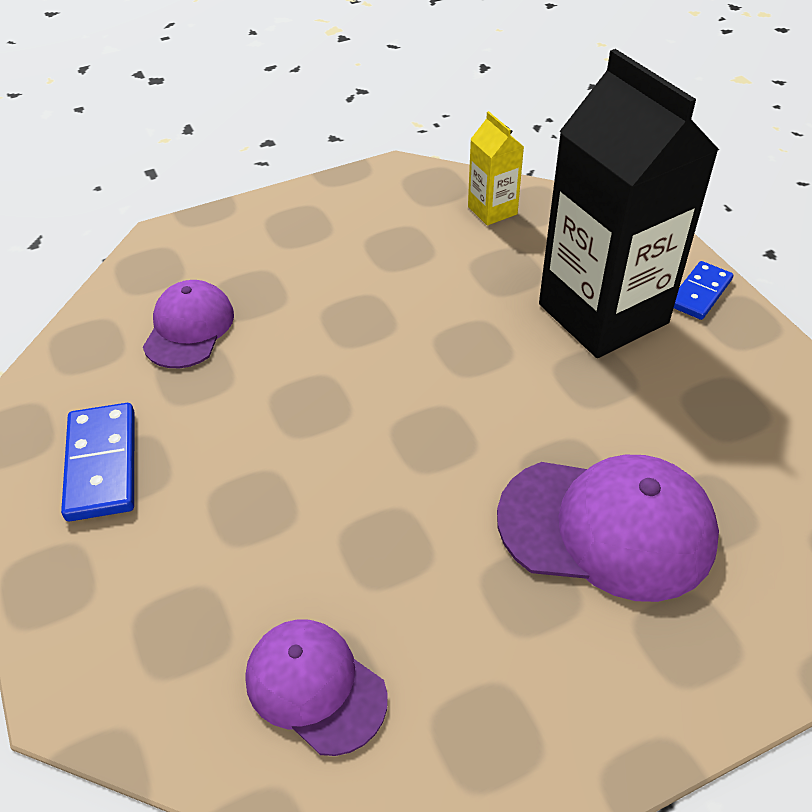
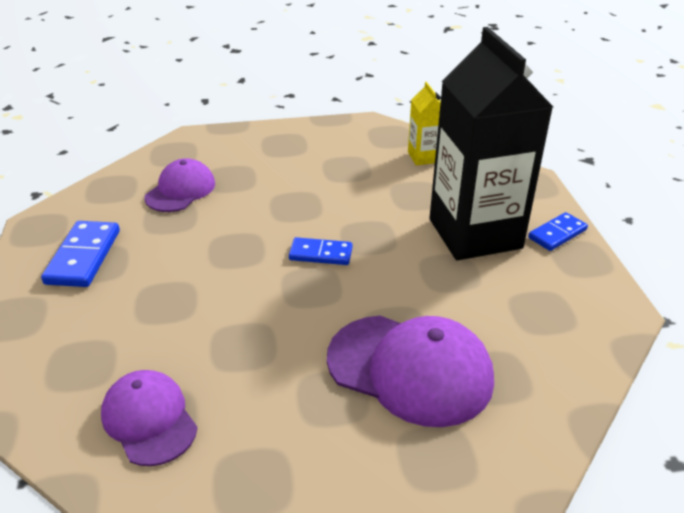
camera: 15 degrees right, 10 degrees down
none -> blue domino [289,237,353,265]

